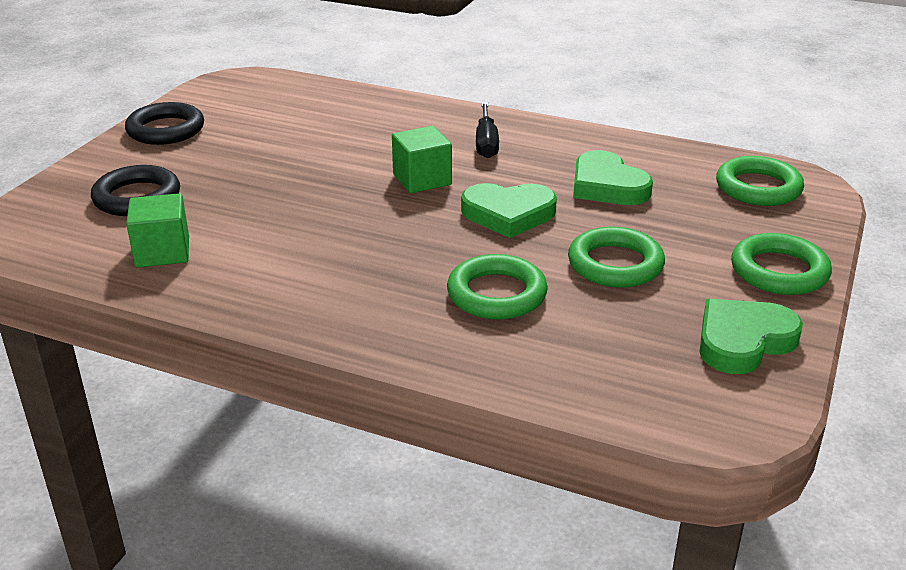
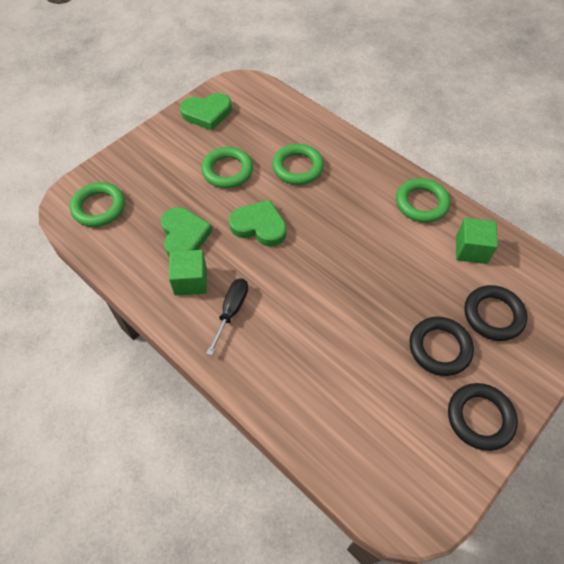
camera: 160 degrees left, 25 degrees up
green cube [392,126,452,193] -> green cube moved to [169,250,207,296]
green ring [731,233,832,295] -> green ring moved to [396,178,450,223]
none -> black ring [409,317,474,376]

